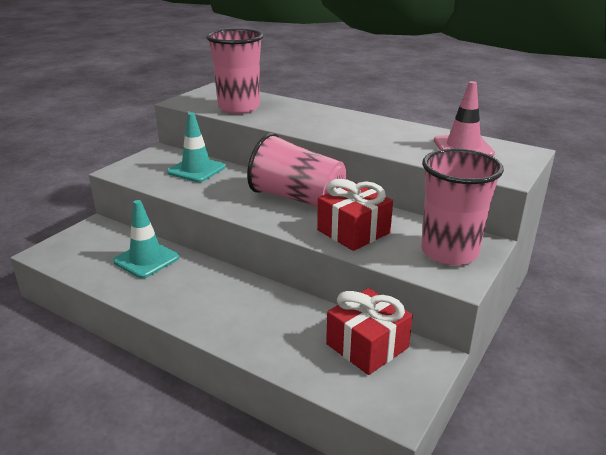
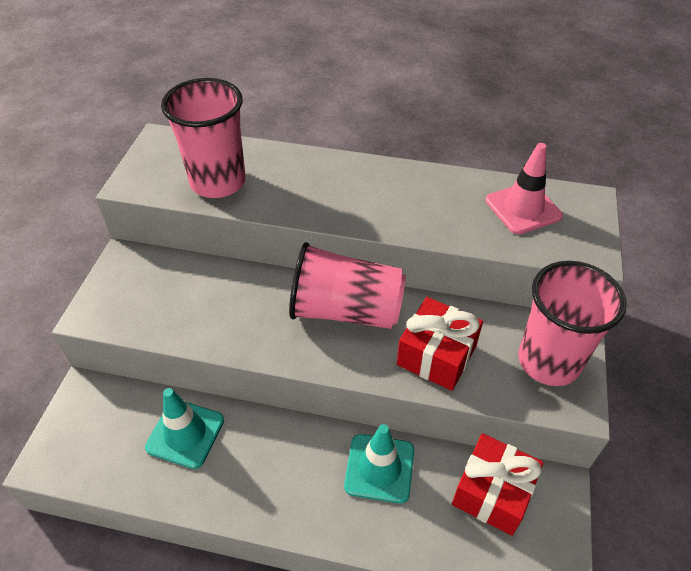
camera: 20 degrees left, 20 degrees up
turquoise traffic cone [167,112,225,182] -> turquoise traffic cone moved to [344,424,414,503]

